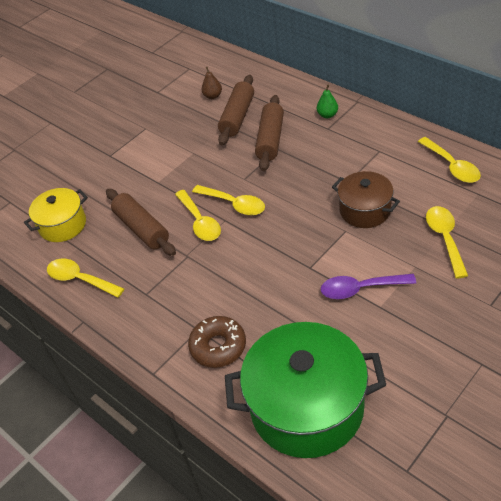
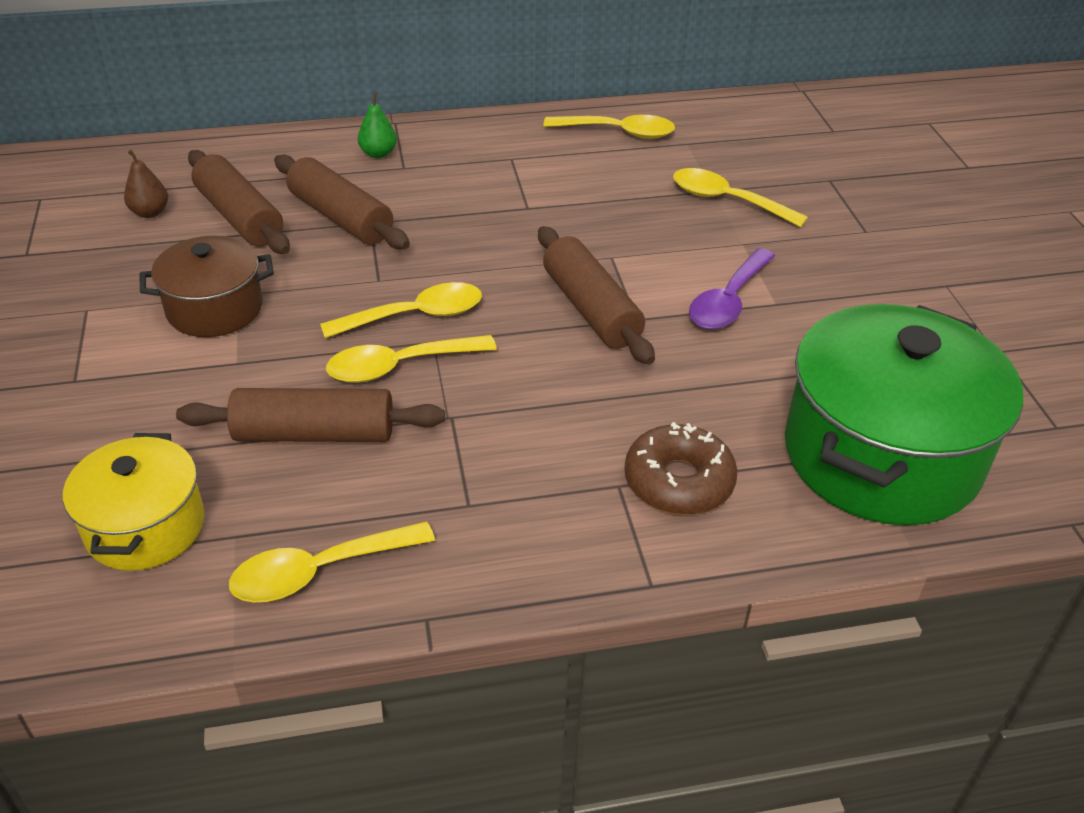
camera: 60 degrees left, 5 degrees down
yellow spoon [175,190,221,241] -> yellow spoon turned 150 degrees clockwise [326,335,497,383]
brown pot [332,171,400,228] -> brown pot moved to [140,235,274,337]
none -> brown rolling pin [538,226,655,365]

